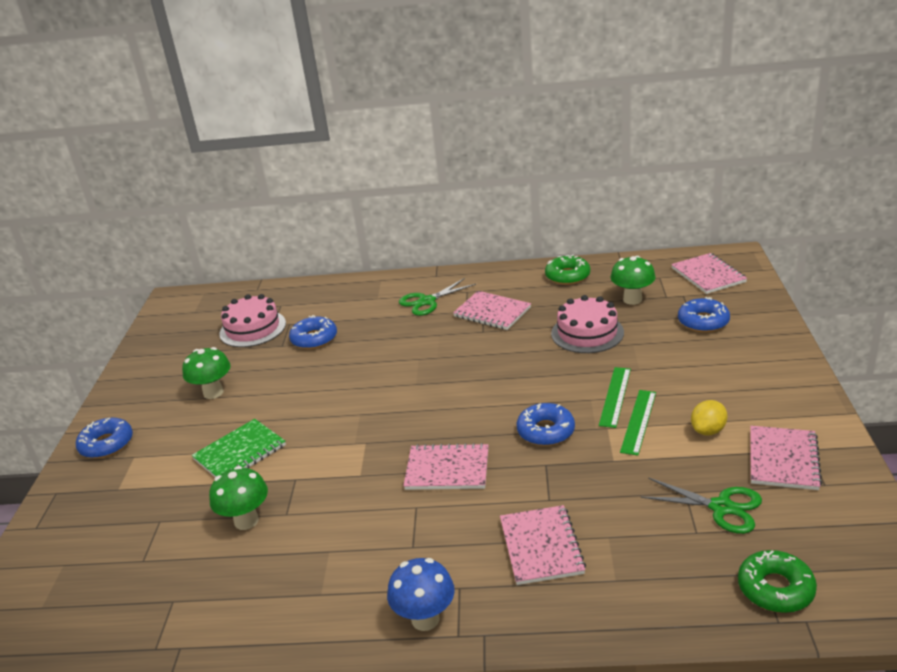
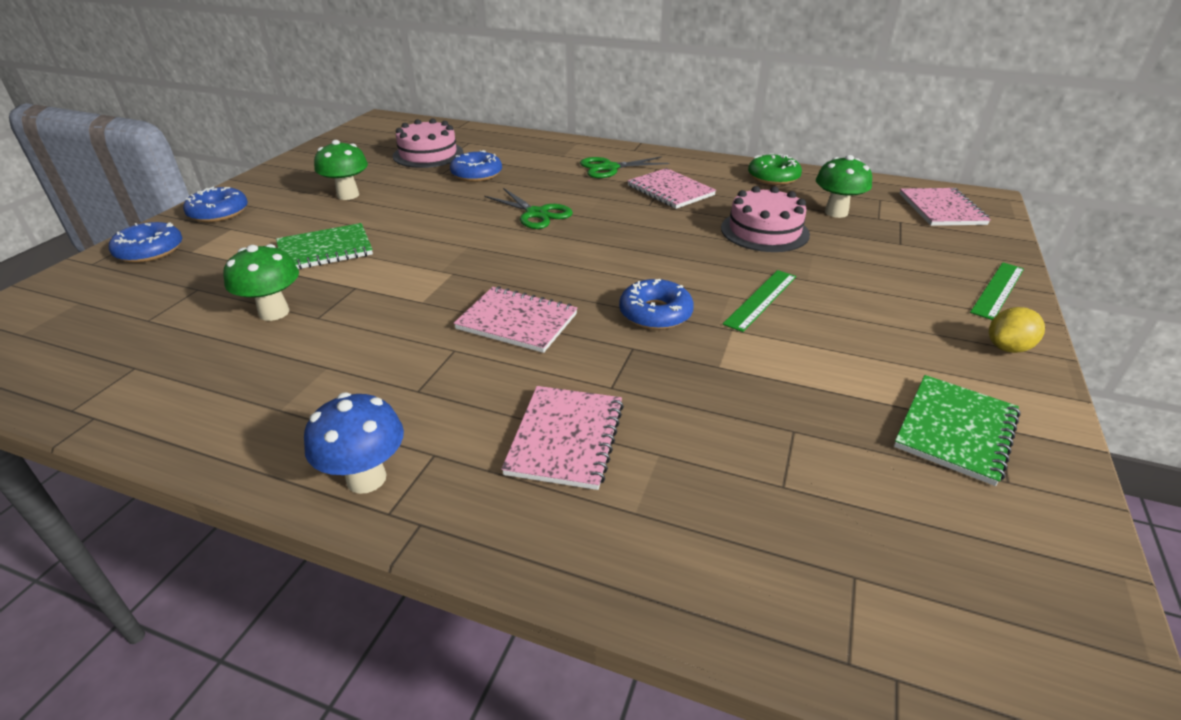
camera: 15 degrees right, 5 degrees up
green ruler [620,390,656,456] -> green ruler moved to [970,262,1024,320]
green scissors [640,477,762,534] -> green scissors moved to [485,188,573,229]
blue donut [678,297,730,332] -> blue donut moved to [109,222,182,263]
yellow lemon [691,400,728,435] -> yellow lemon moved to [989,307,1045,353]
green donut [738,550,817,613] -> none
pink notebook [750,426,822,490] -> green notebook [894,375,1020,486]

